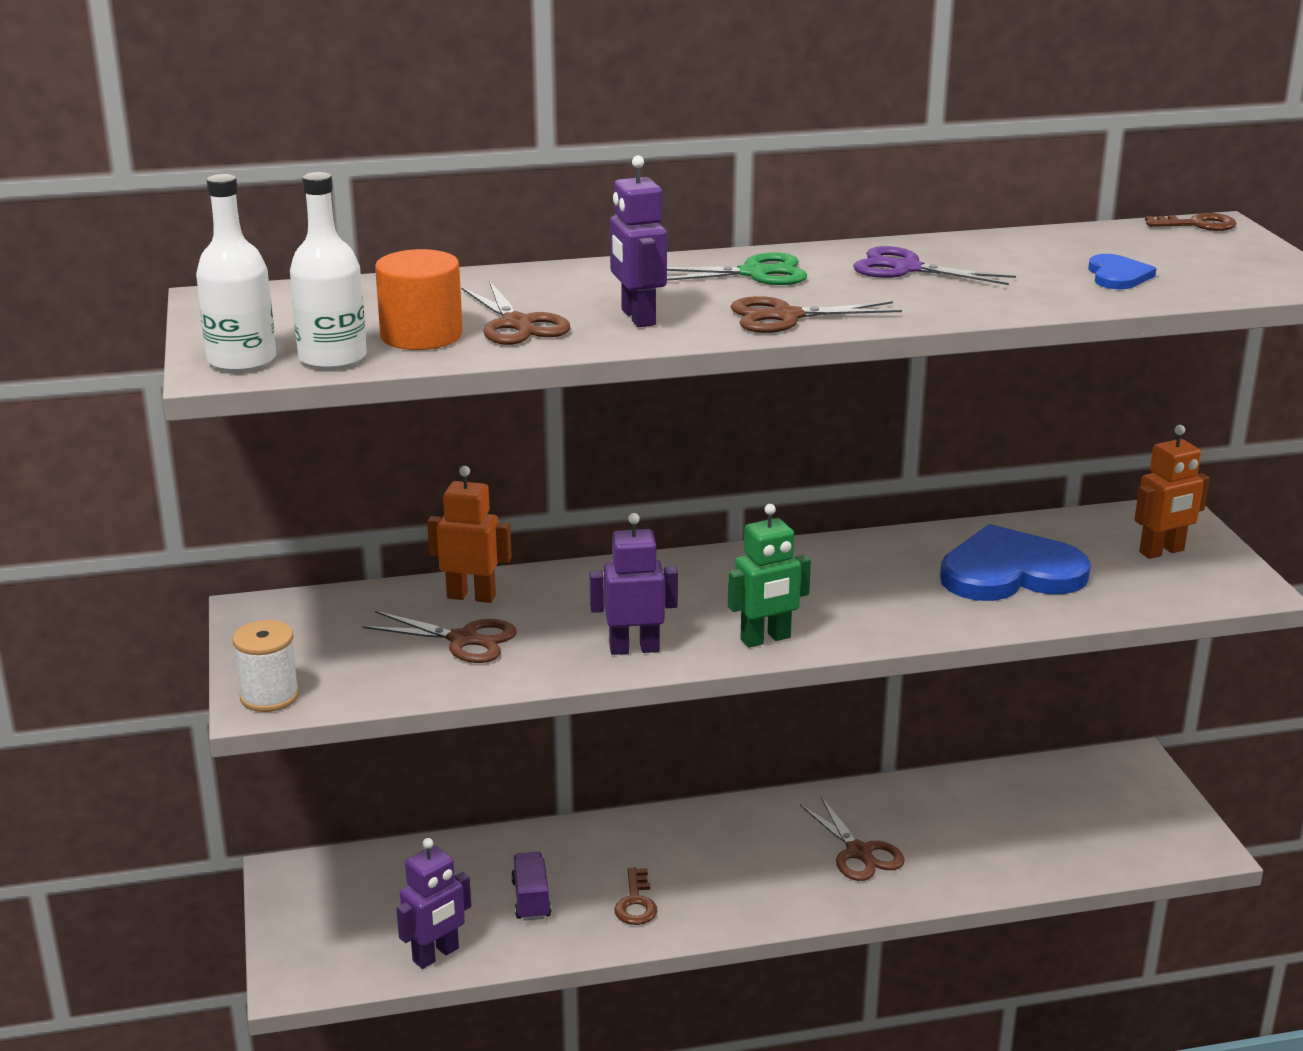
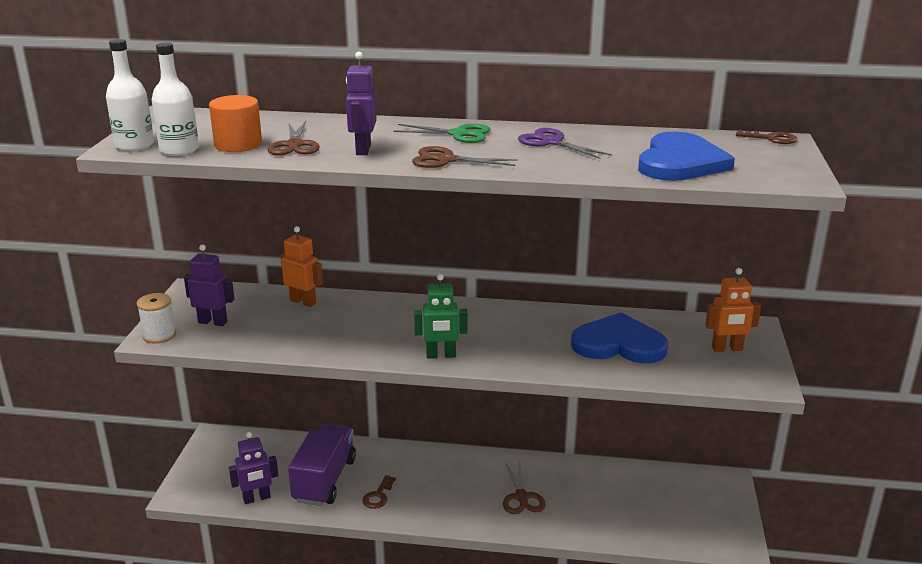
camera: 20 degrees right, 0 degrees up
brown scissors [362,611,517,663] -> none
purple truck [511,852,551,921] -> purple truck [288,424,356,506], size x2.07
purple robot [590,513,678,655] -> purple robot moved to [184,244,235,326]
blue heart [1088,254,1156,289] -> blue heart [638,131,735,181], size x2.13

